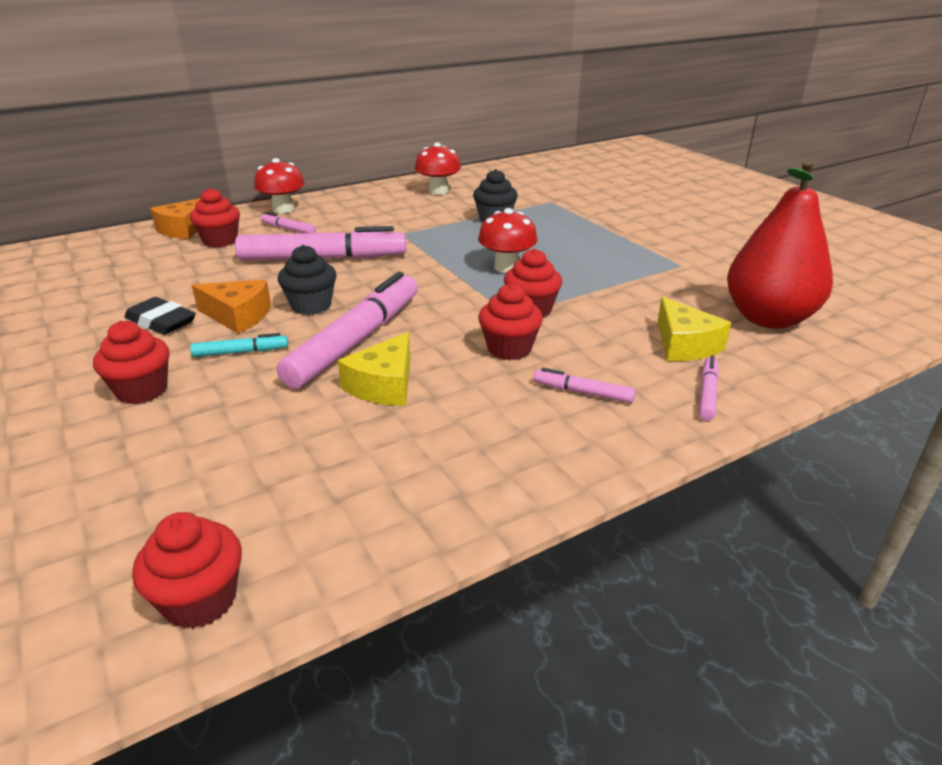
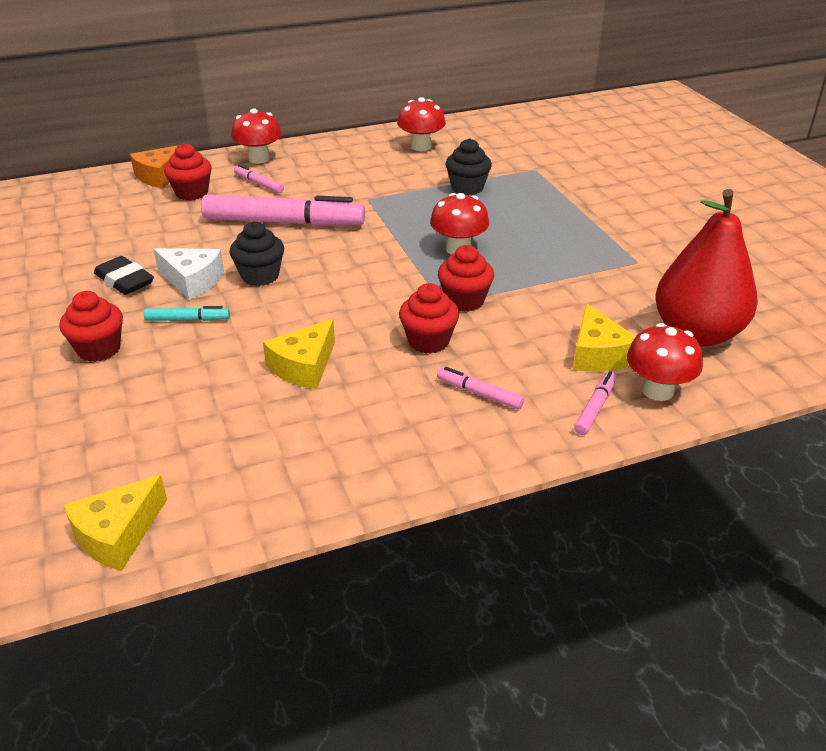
camera: 10 degrees right, 5 degrees up
red cupcake [132,512,242,629] -> yellow cheese [63,475,167,571]
orange cheese [192,280,271,334] -> white cheese [153,248,224,300]
pink marker [277,272,418,389] -> none
none -> red mushroom [627,323,703,401]

